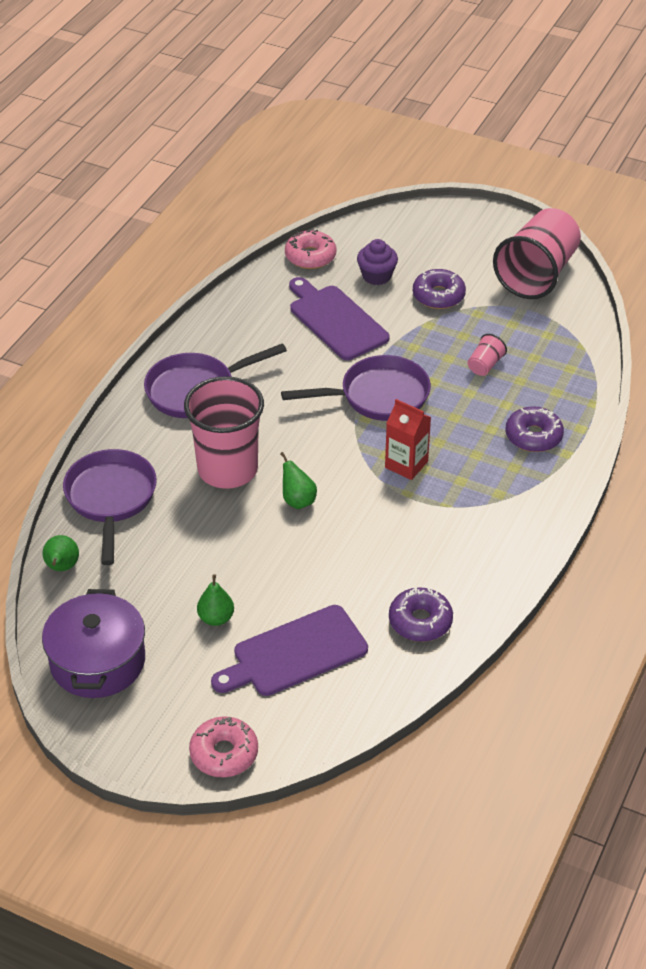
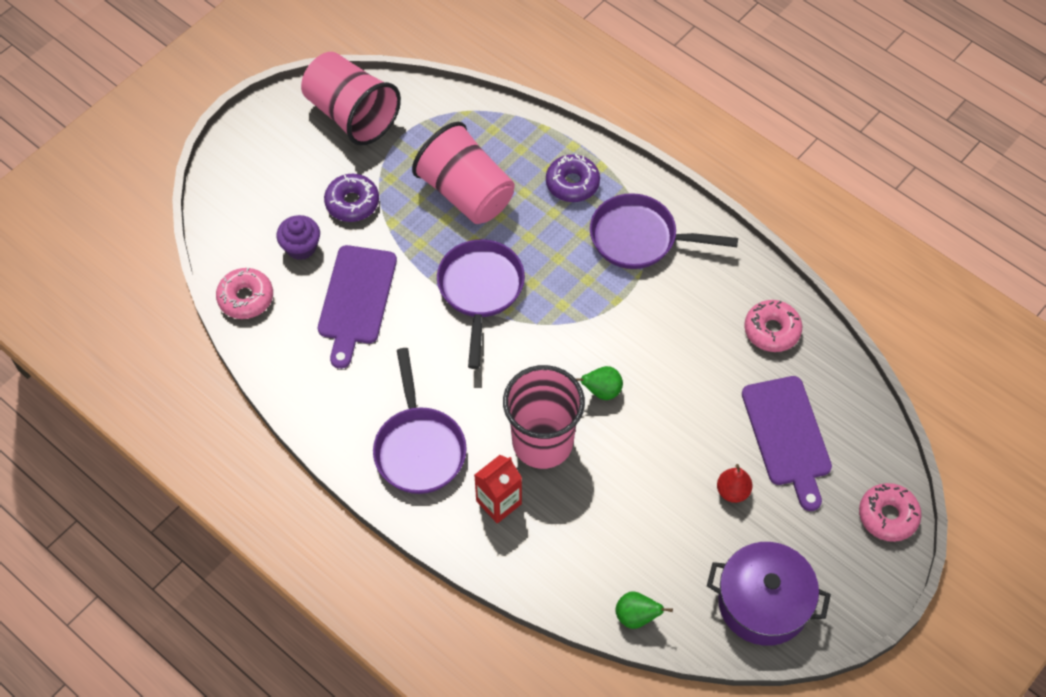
camera: 75 degrees left, 15 degrees up
purple pan [63,449,157,565] -> purple pan moved to [590,193,738,269]
green pear [197,574,234,626] -> red pear [717,464,753,503]
purple cutting board [289,277,390,360] -> purple cutting board turned 60 degrees counterclockwise [318,245,397,369]
red carton [385,399,431,480] -> red carton moved to [474,455,522,524]
purple donut [389,587,453,642] -> pink donut [744,300,802,352]
pink cup [468,334,507,376] -> pink cup [412,122,515,224], size x2.43

